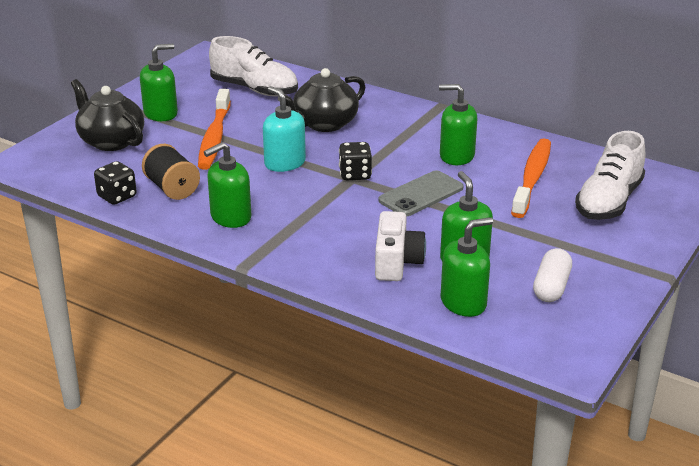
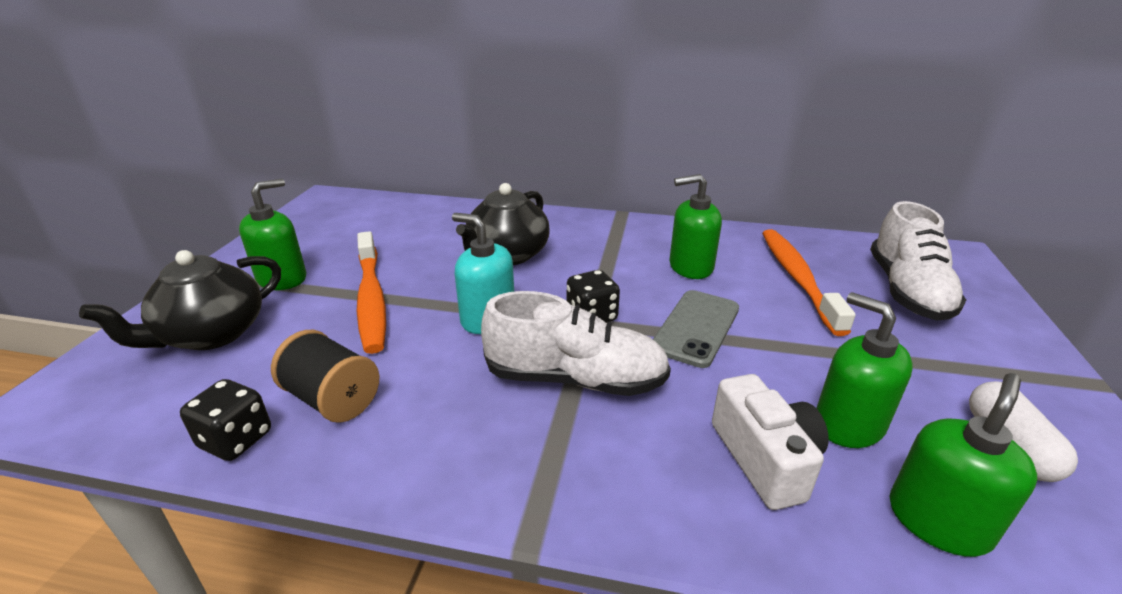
camera: 20 degrees left, 0 degrees up
black teapot [71,79,144,151] -> black teapot turned 75 degrees counterclockwise [79,250,281,350]
green soap dispenser [204,142,251,228] -> none
white shoe [209,36,298,96] -> white shoe moved to [481,291,671,396]

